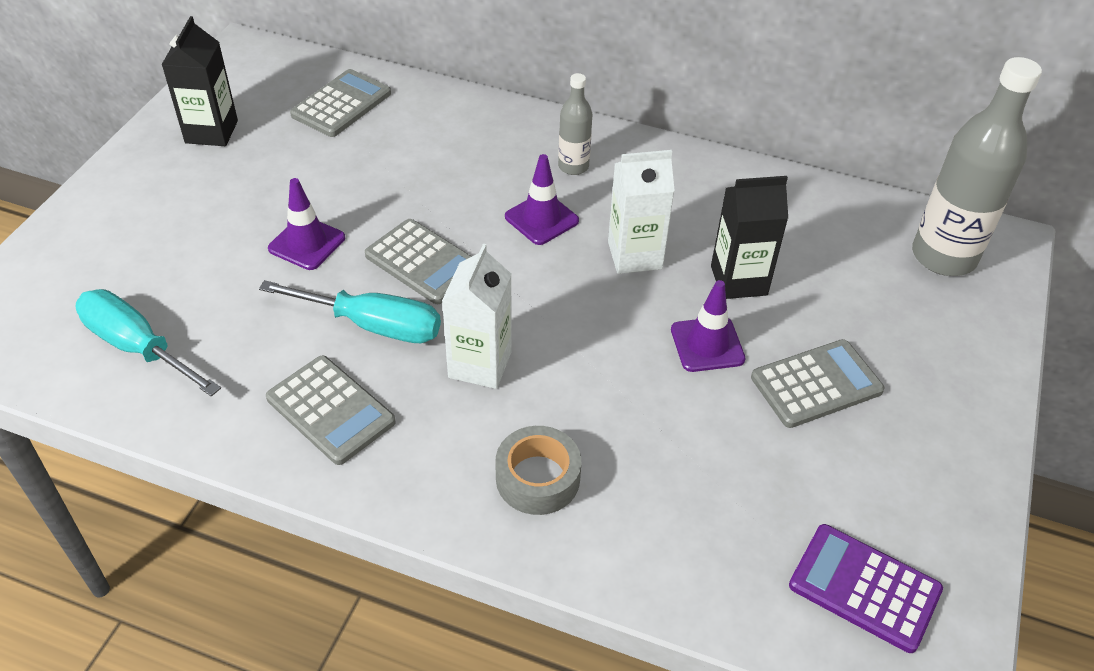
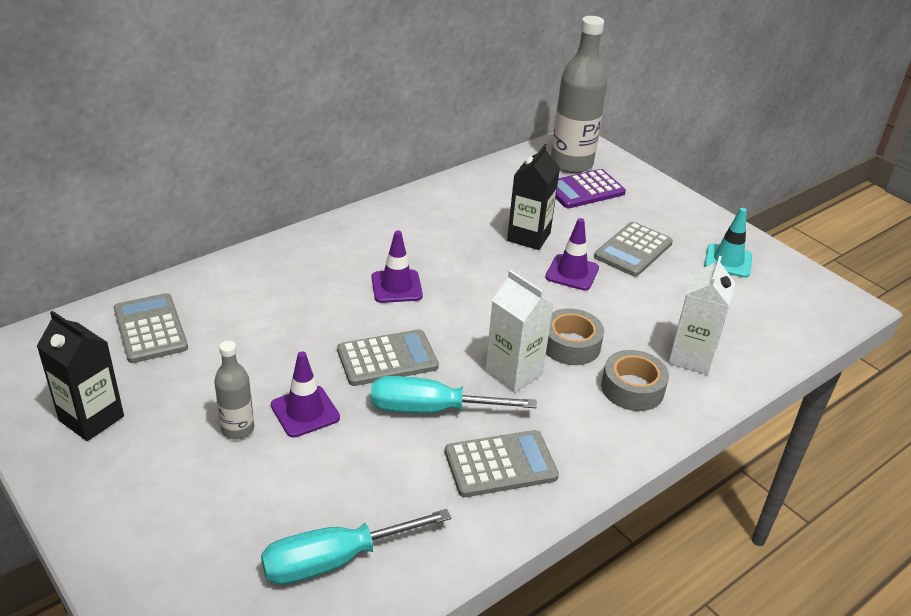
camera: 60 degrees left, 10 degrees down
turquoise screwdriver [259,280,441,343] -> turquoise screwdriver turned 135 degrees counterclockwise [371,376,537,413]
grey bottle [558,73,592,175] -> grey bottle moved to [214,341,254,440]
white carton [608,150,675,274] -> white carton moved to [668,256,736,375]
grey calculator [751,339,884,428] -> grey calculator turned 150 degrees counterclockwise [594,222,673,277]
purple calculator [789,524,943,653] -> purple calculator moved to [556,169,626,208]
none -> grey tape [546,308,604,365]
none -> turquoise traffic cone [704,208,752,278]

